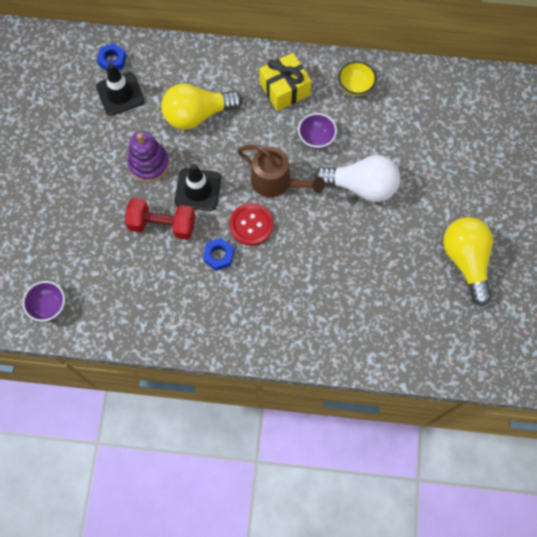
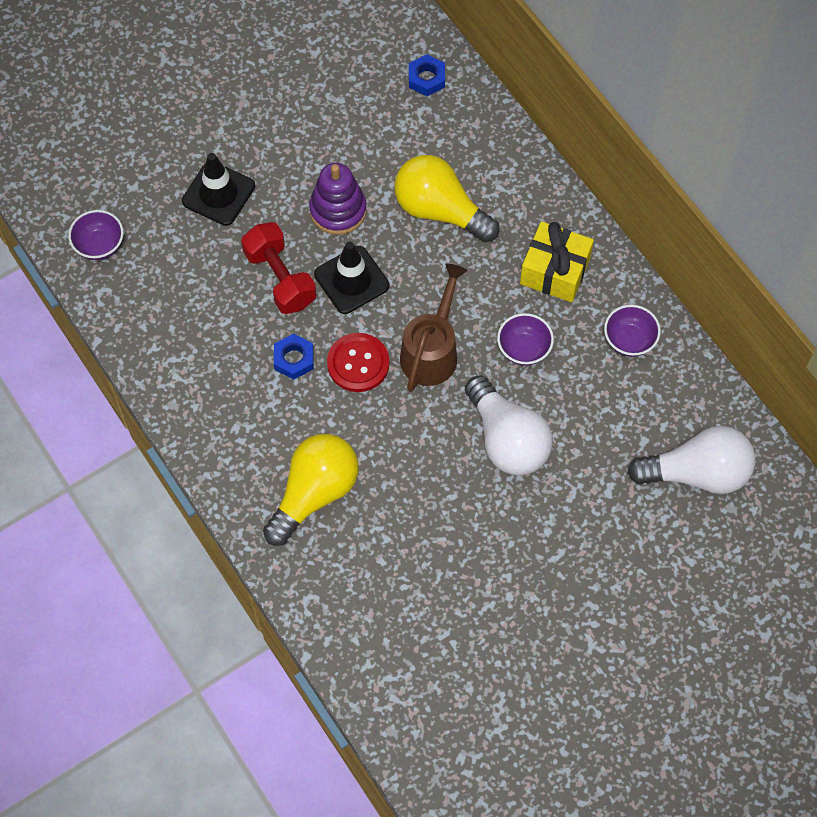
camera: 50 degrees right, 5 degrees down
black traffic cone [96,63,144,116] -> black traffic cone moved to [182,153,255,226]
brown watering can [237,145,325,197] -> brown watering can turned 150 degrees counterclockwise [400,264,467,392]
yellow bowl [339,61,376,96] -> purple bowl [604,305,661,357]
yellow light bulb [443,217,493,306] -> yellow light bulb moved to [263,434,359,546]
none -> white light bulb [627,426,755,494]

